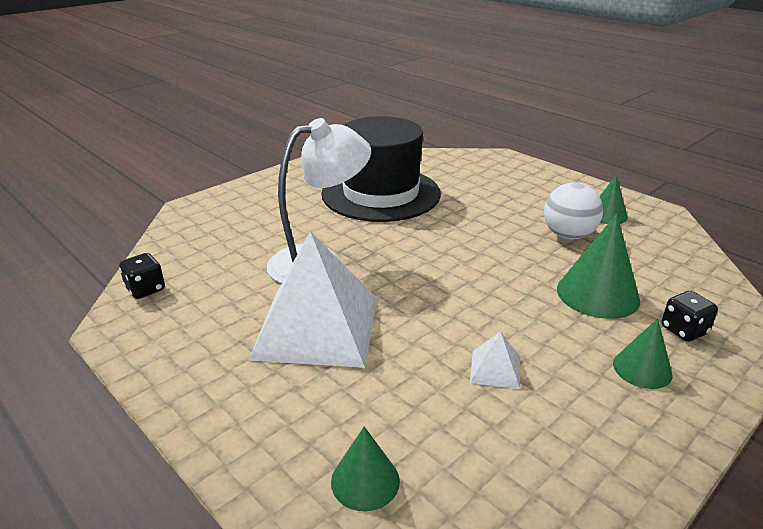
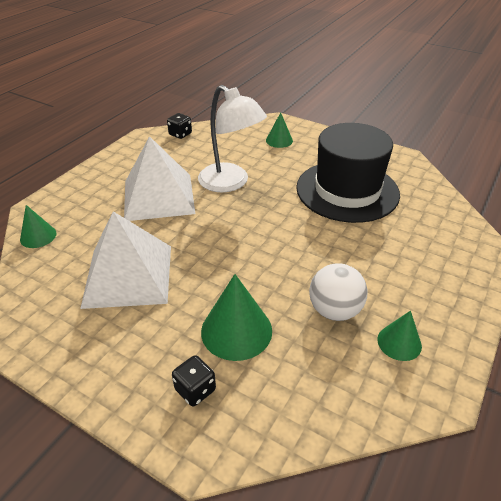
camera: 75 degrees right, 10 degrees up
white pyramid [470,332,520,389] -> white pyramid [80,211,171,309], size x2.49
green cone [613,318,672,389] -> green cone moved to [266,112,293,148]

